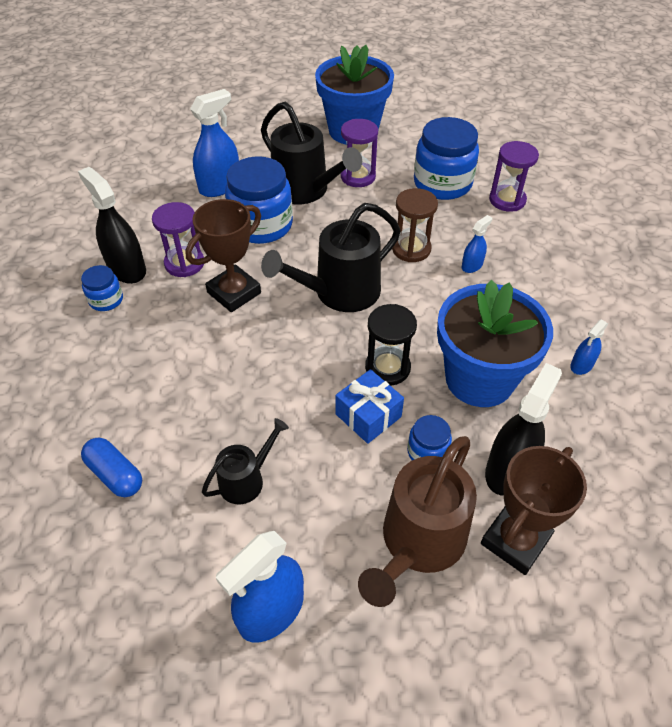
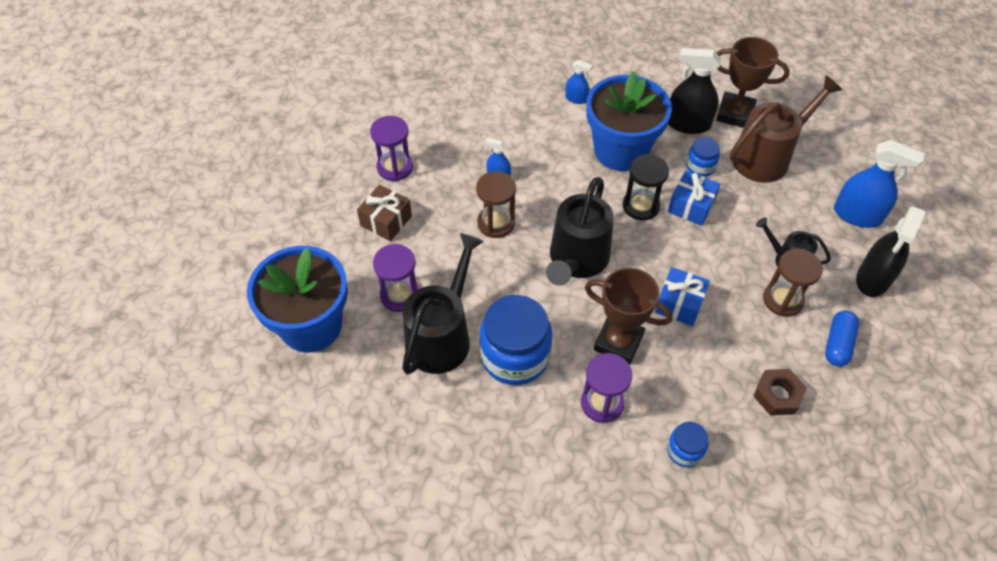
camera: 110 degrees left, 5 degrees up
black spray bottle [78,167,146,284] -> black spray bottle moved to [856,206,926,297]
blue spray bottle [190,89,239,197] -> none
black watering can [261,203,401,312] -> black watering can turned 75 degrees clockwise [546,177,614,286]
brown watering can [358,436,477,607] -> brown watering can turned 45 degrees counterclockwise [730,75,842,183]
blue jar [414,117,479,200] -> brown gift [357,185,412,241]
none -> blue gift [655,267,710,326]
none -> brown nut [753,369,807,415]
none -> brown hourglass [763,249,823,317]

